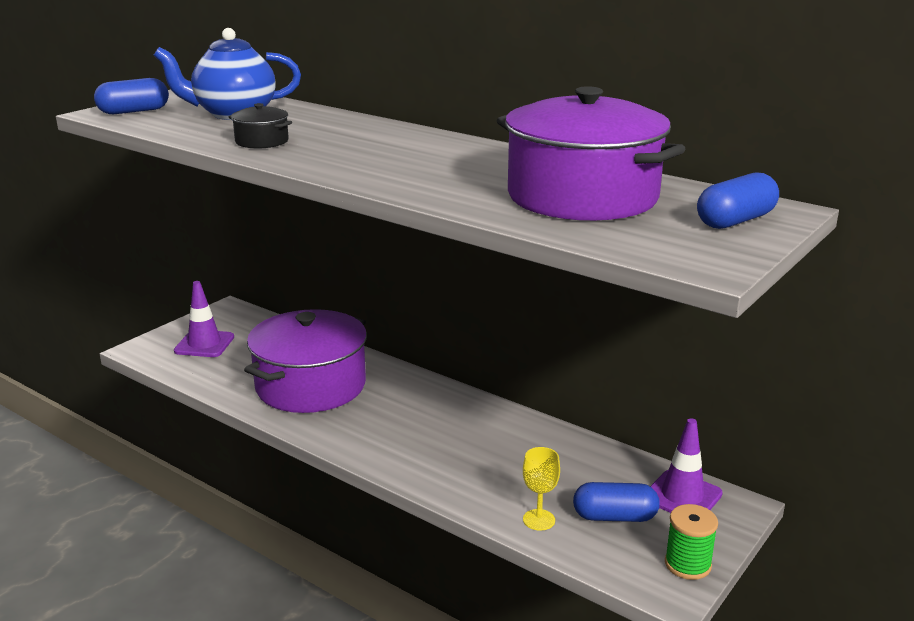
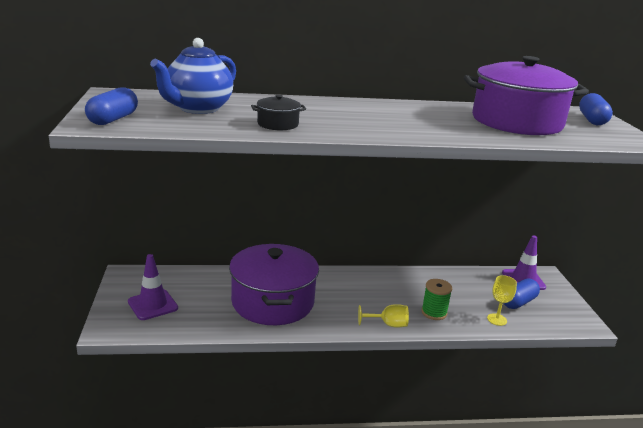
camera: 45 degrees left, 0 degrees up
green spool [665,504,718,580] -> green spool moved to [421,279,452,320]
none -> yellow goblet [358,304,409,328]

